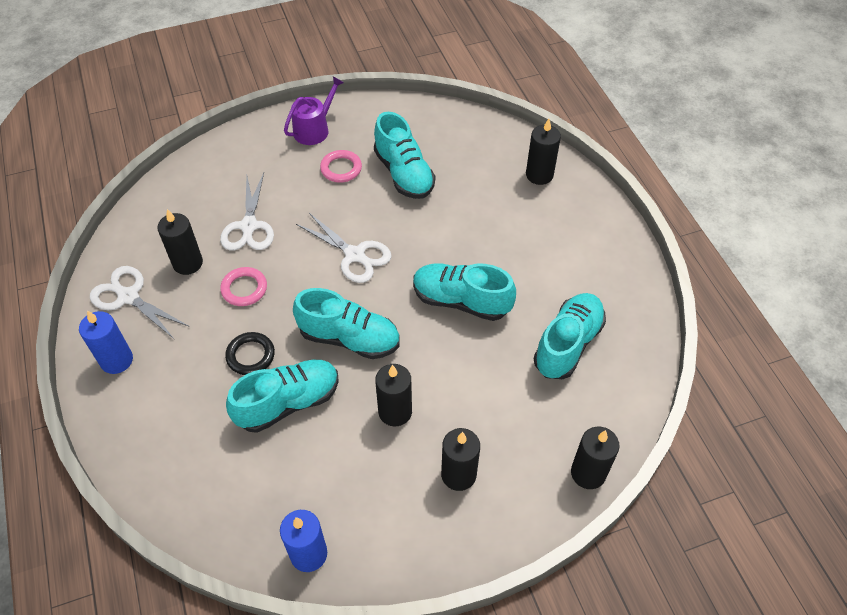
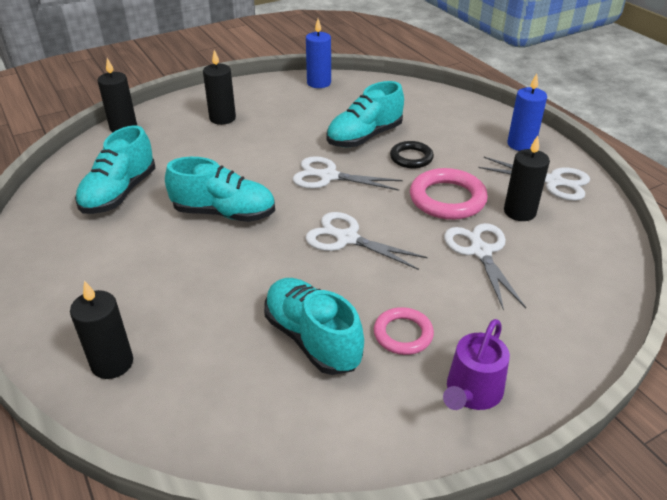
camera: 170 degrees right, 15 degrees down
pink ring [220,267,267,306] -> pink ring [410,168,488,220], size x1.63
turquoise shoe [293,288,400,359] -> white scissors [292,156,403,191]
black candle [375,364,412,426] -> none

